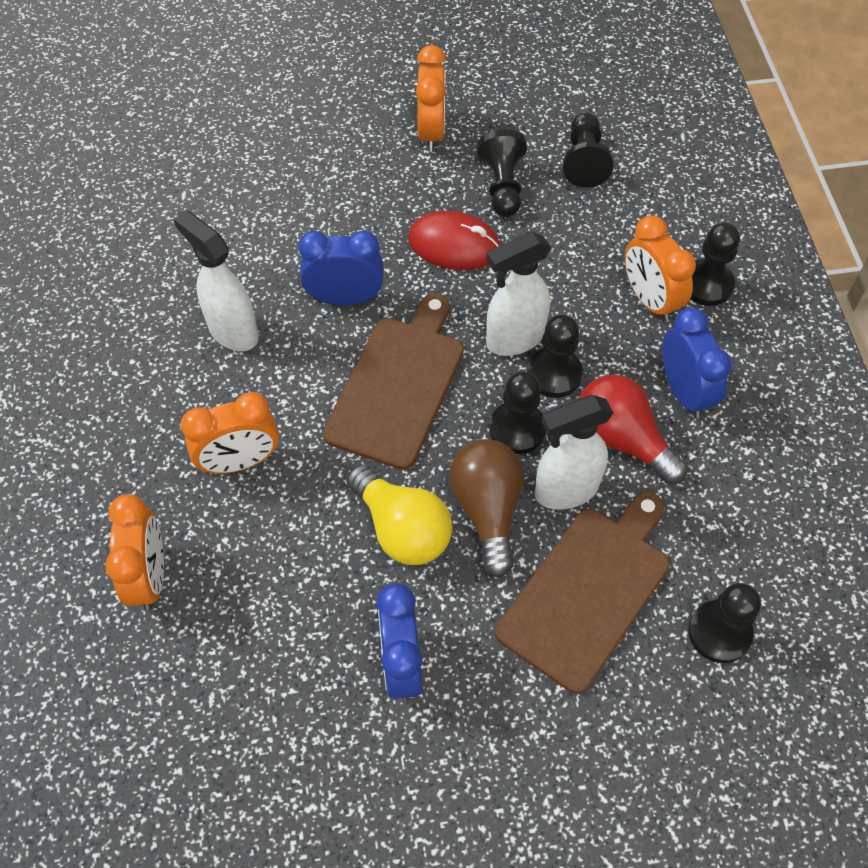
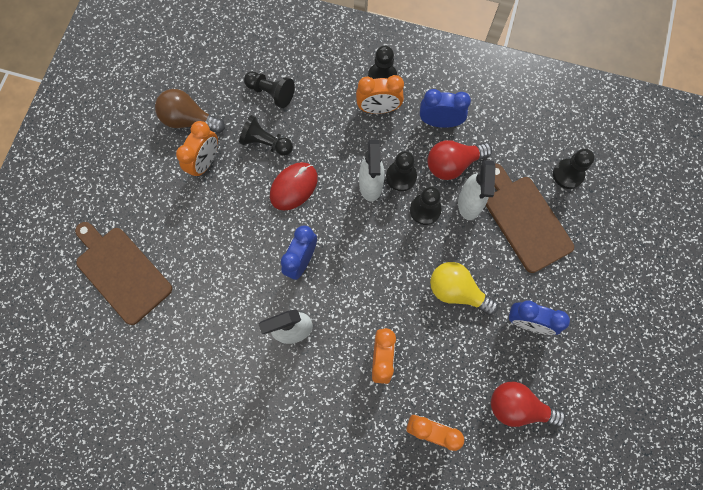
camera: 65 degrees left, 15 degrees up
brown cutting board [323,293,464,470] -> brown cutting board moved to [75,222,172,325]
yellow light bulb [347,464,452,565] -> yellow light bulb turned 135 degrees counterclockwise [430,262,498,315]
orange clock [416,45,446,152] -> orange clock turned 90 degrees clockwise [176,121,218,177]
brown light bulb [449,439,524,577] -> brown light bulb moved to [155,89,225,133]
none -> red light bulb [491,382,566,427]

